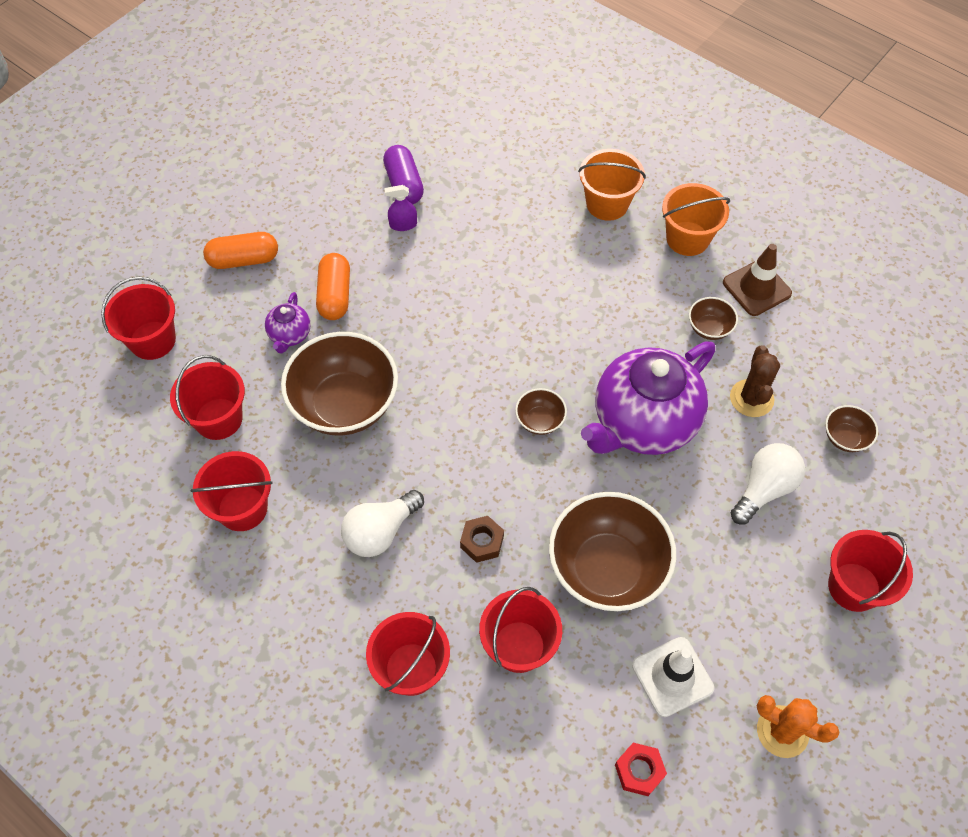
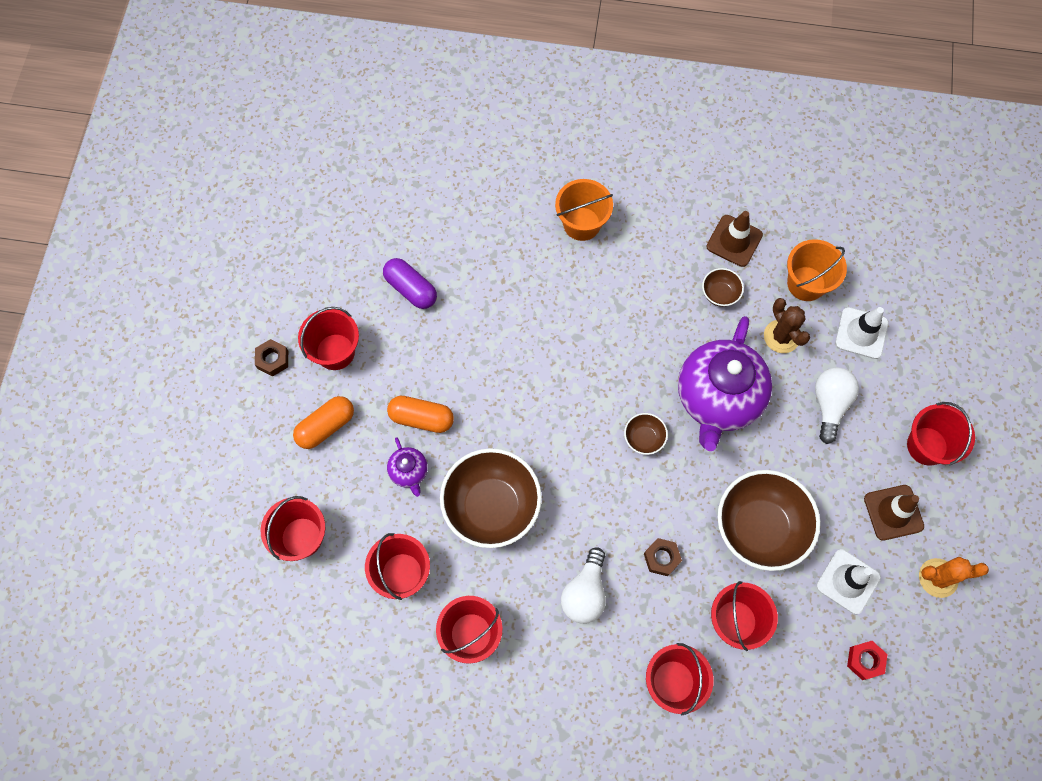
camera: 30 degrees left, 10 degrees up
orange capsule [316,253,350,320] -> orange capsule turned 45 degrees counterclockwise [387,396,454,433]
purple spray bottle [384,185,417,231] -> none
orange bucket [662,183,730,256] -> orange bucket moved to [787,239,847,301]
brown bowl [825,405,878,452] -> white traffic cone [835,307,889,359]
none -> brown nut [255,339,288,376]
none -> red bucket [298,307,359,370]
none -> brown traffic cone [864,485,924,541]

